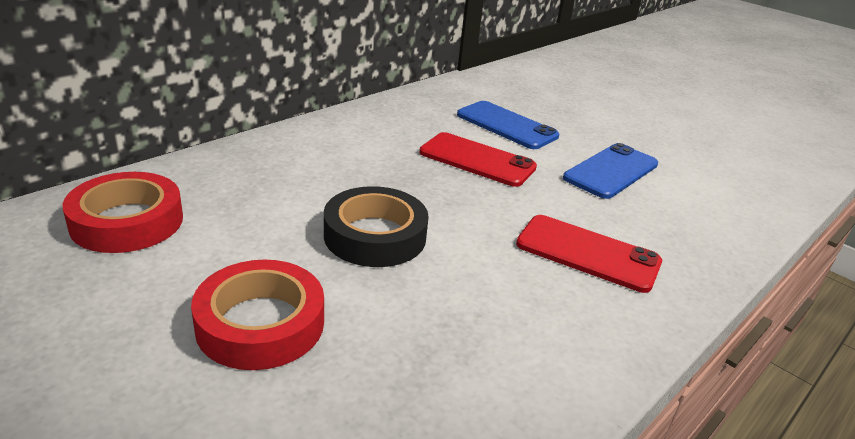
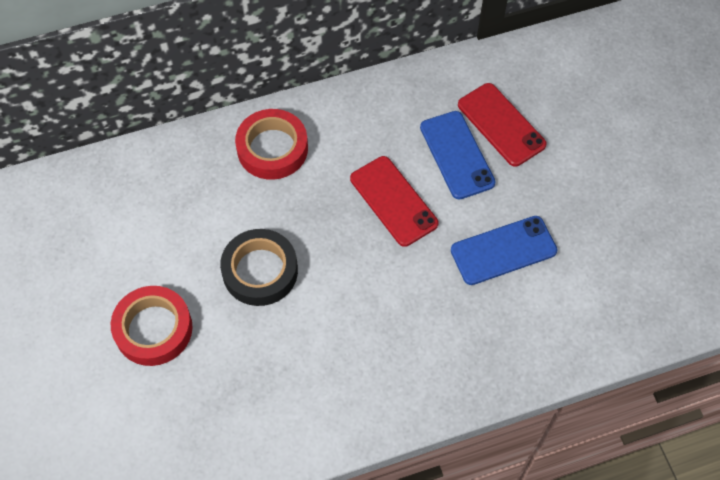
camera: 30 degrees right, 30 degrees up
red tape [63,172,183,253] -> red tape moved to [235,109,308,180]
red phone [516,215,662,293] -> red phone moved to [458,83,547,167]

